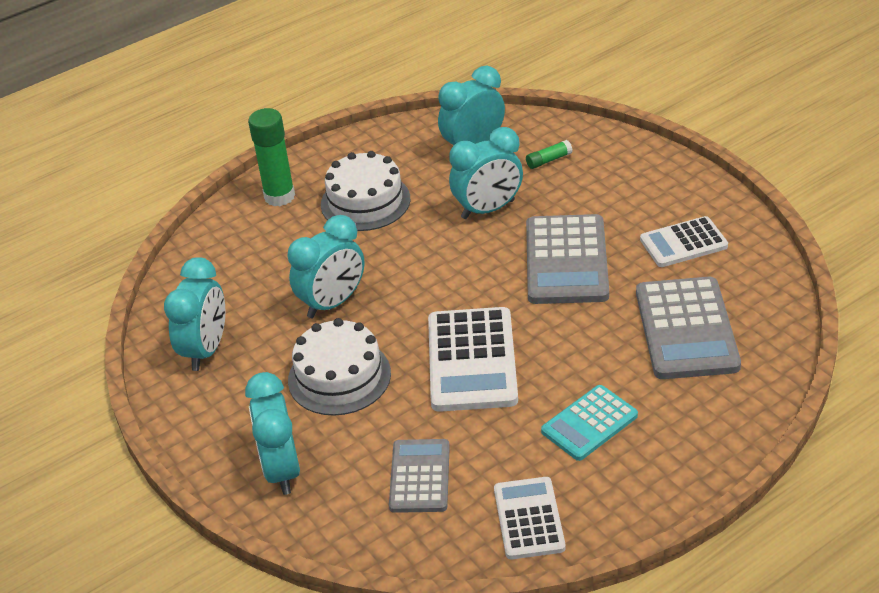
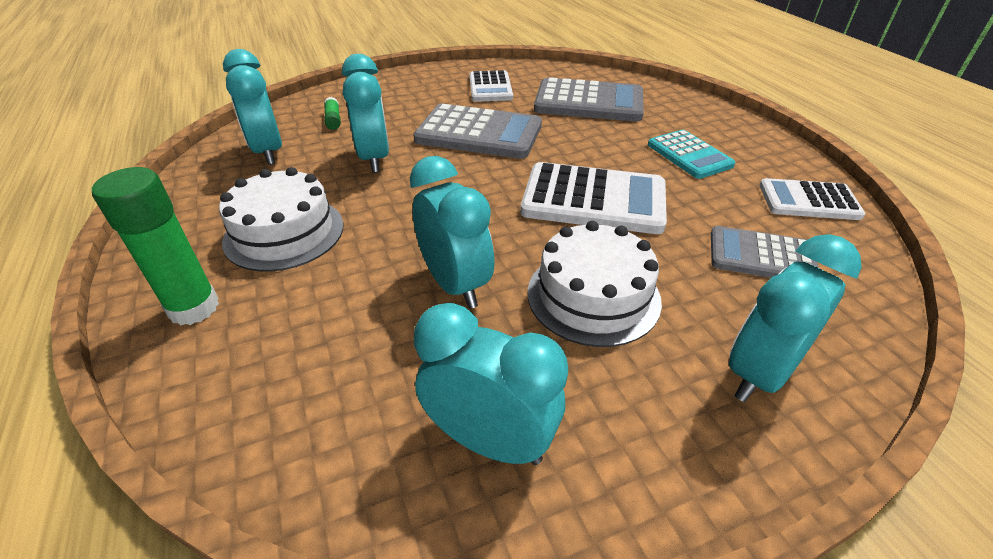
camera: 80 degrees left, 0 degrees up
turquoise clock [245,372,300,495] -> turquoise clock turned 135 degrees clockwise [729,234,862,402]

